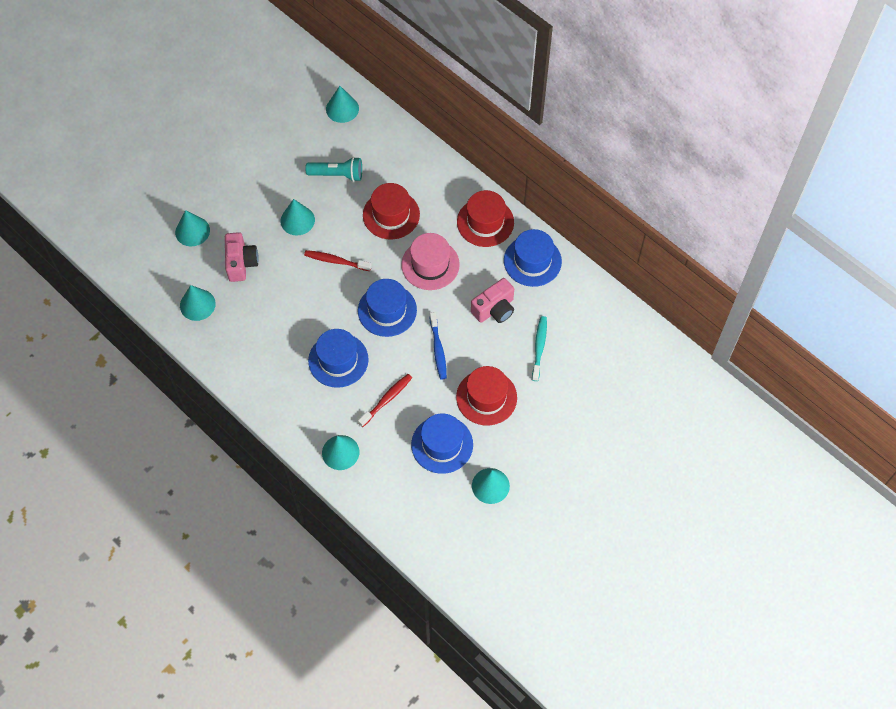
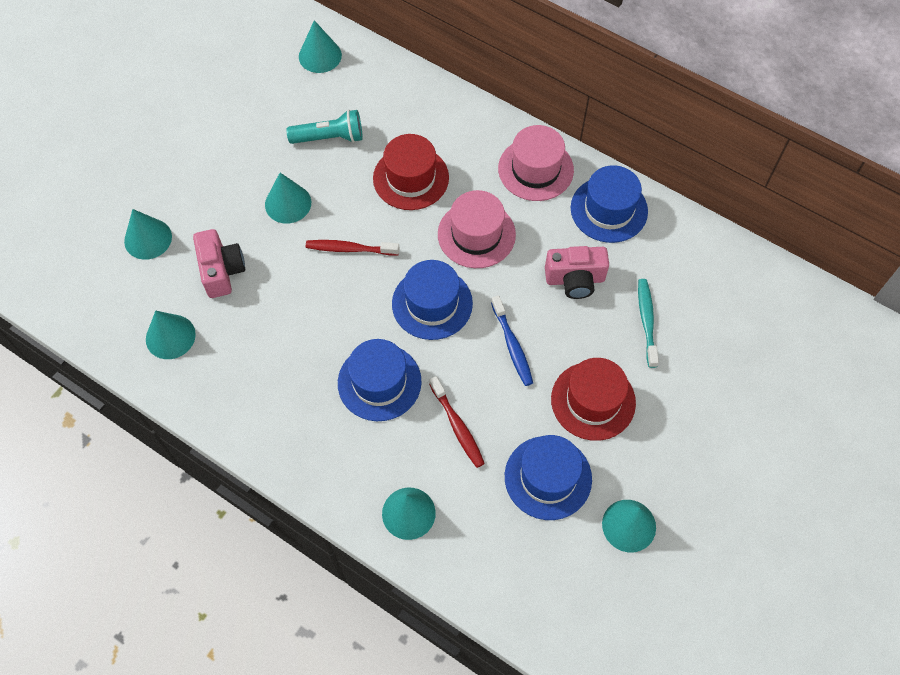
camera: 10 degrees left, 0 degrees up
red toothbrush [358,374,412,427] -> red toothbrush turned 120 degrees clockwise [429,376,485,468]
red hat [457,190,514,247] -> pink hat [498,125,574,201]
pink camera [471,278,514,323] -> pink camera turned 45 degrees clockwise [545,246,609,299]

